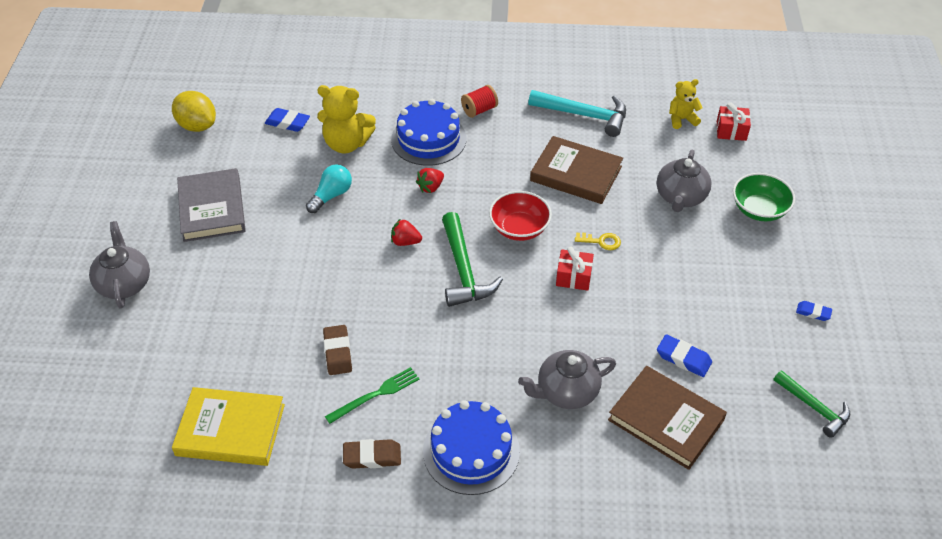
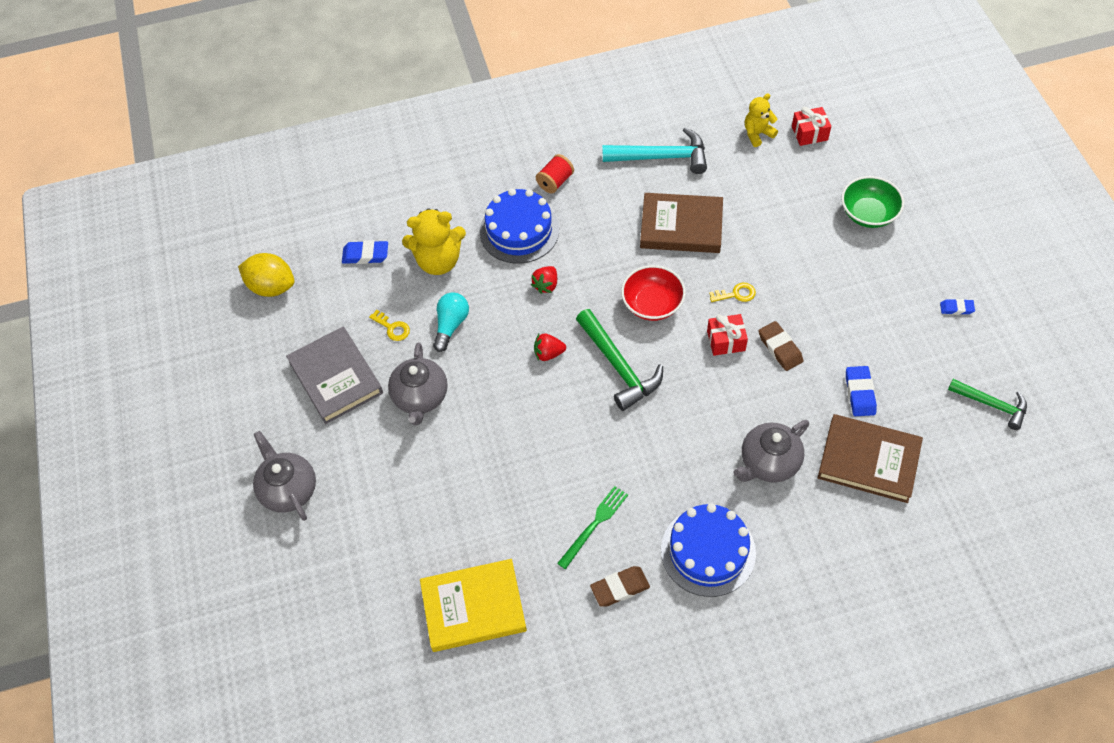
camera: 15 degrees left, 10 degrees up
brown eraser [323,325,352,375] -> brown eraser moved to [759,321,803,371]
grey teapot [657,150,712,212] -> grey teapot moved to [388,342,448,425]
blue eraser [657,334,712,377] -> blue eraser turned 75 degrees clockwise [846,366,877,416]
none -> yellow key [369,310,410,341]

